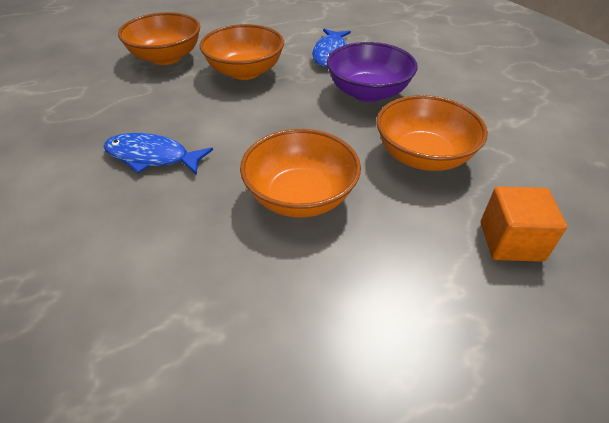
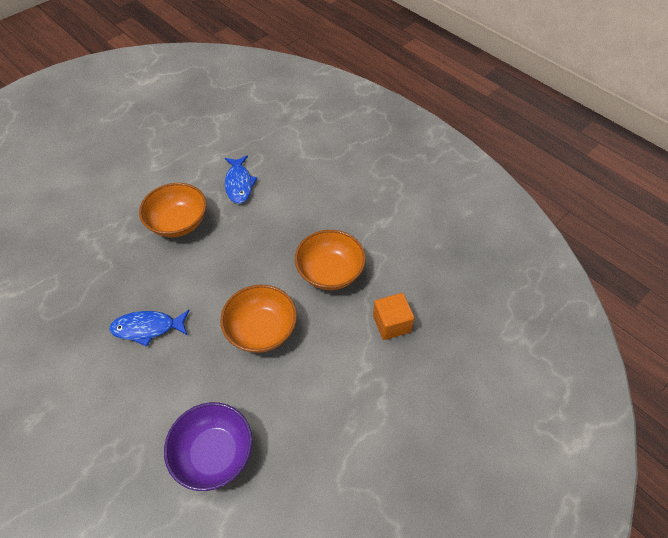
camera: 20 degrees left, 10 degrees up
orange bowl [118,12,200,65] -> none
purple bowl [327,42,418,102] -> purple bowl moved to [164,402,253,491]

